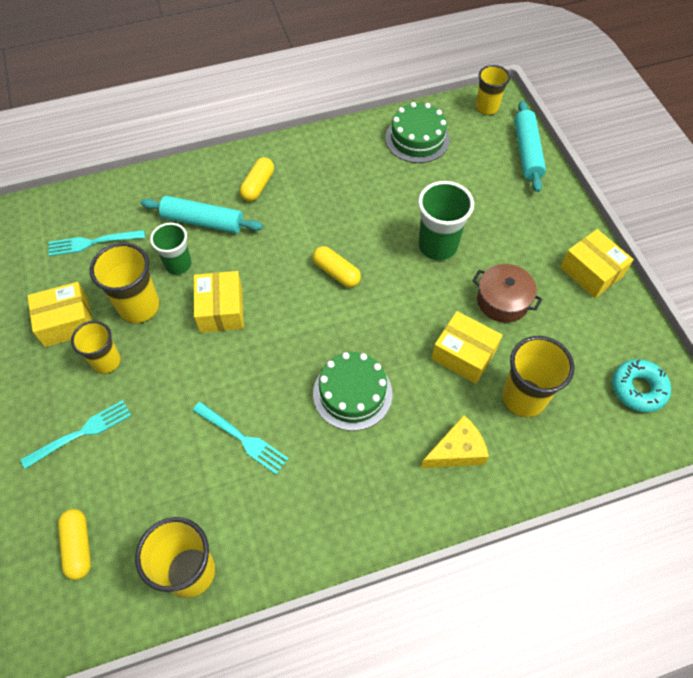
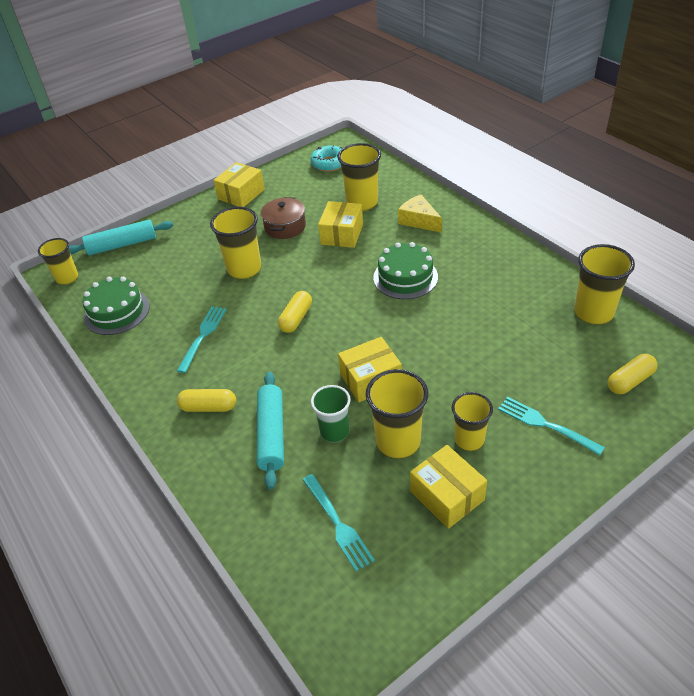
camera: 105 degrees left, 15 degrees down
turquoise fork [193,402,289,475] -> turquoise fork moved to [177,306,227,373]
green cup [418,181,474,261] -> yellow cup [210,207,262,279]

